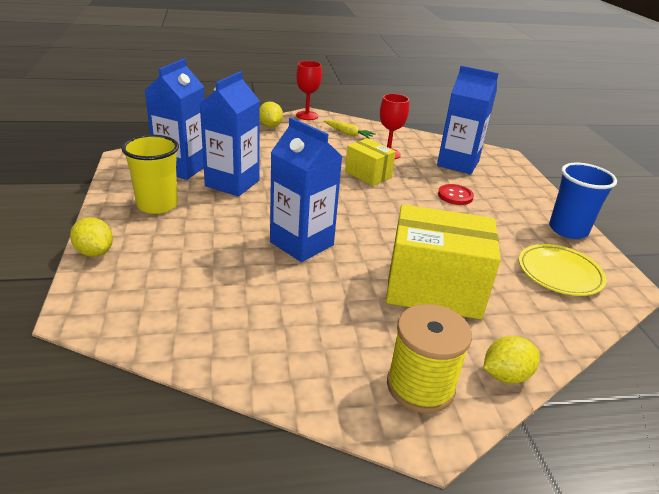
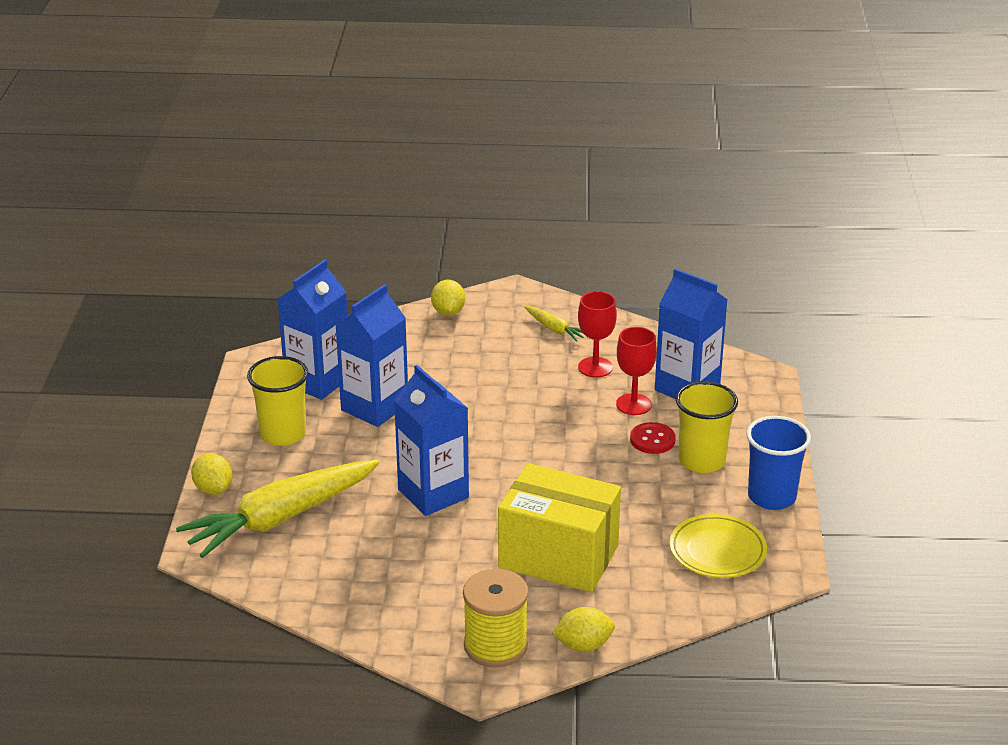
camera: 15 degrees right, 0 degrees up
red goblet [296,61,322,120] -> red goblet moved to [616,327,657,415]
yellow box [345,138,396,186] -> none
none -> yellow carrot [176,460,379,558]
none -> yellow cup [676,381,738,473]

